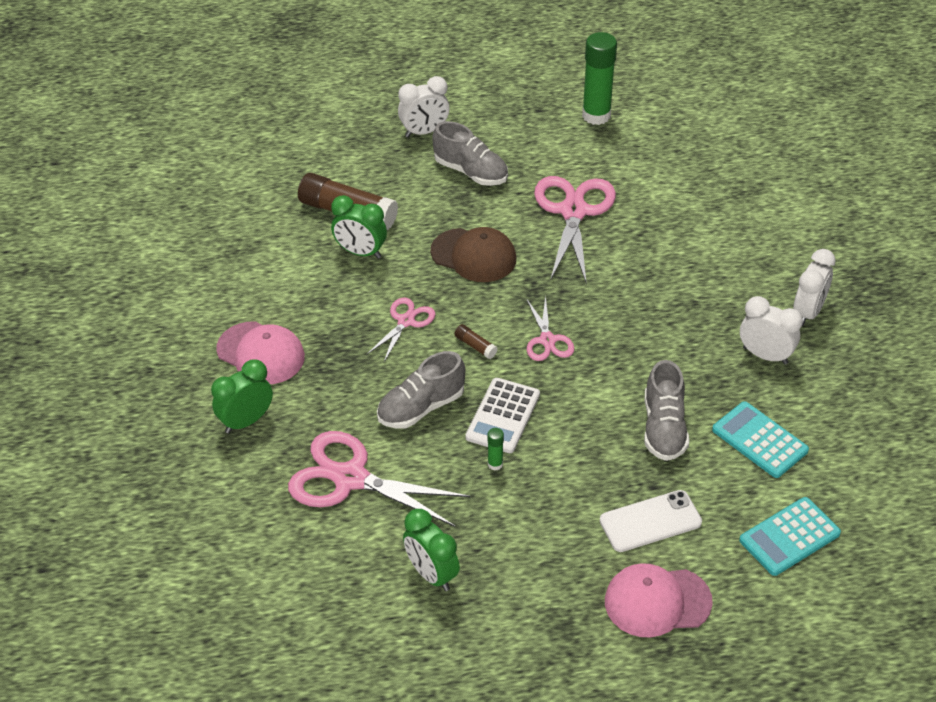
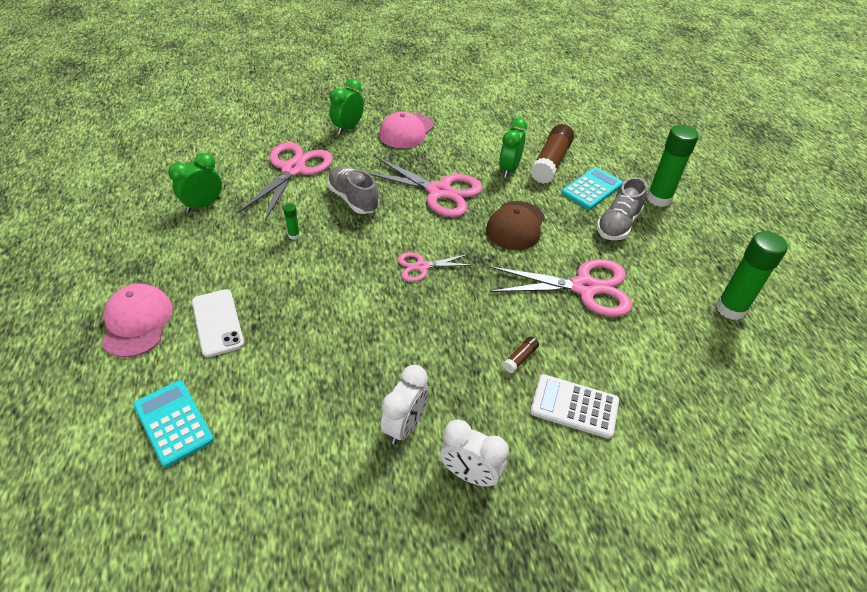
camera: 85 degrees right, 0 degrees up
green clock [211,359,273,433] -> green clock turned 105 degrees counterclockwise [330,79,364,135]
pink scissors [366,298,436,362] -> pink scissors [367,156,482,217], size x1.86
white clock [398,76,449,137] -> green glue stick [647,125,699,207]
brown glue stick [454,324,498,359] -> brown glue stick moved to [503,336,539,373]
white calculator [465,378,540,453] -> white calculator moved to [530,374,619,439]
grey shoe [644,360,689,461] -> none
turquoise calculator [712,401,809,478] -> turquoise calculator moved to [561,167,623,210]

